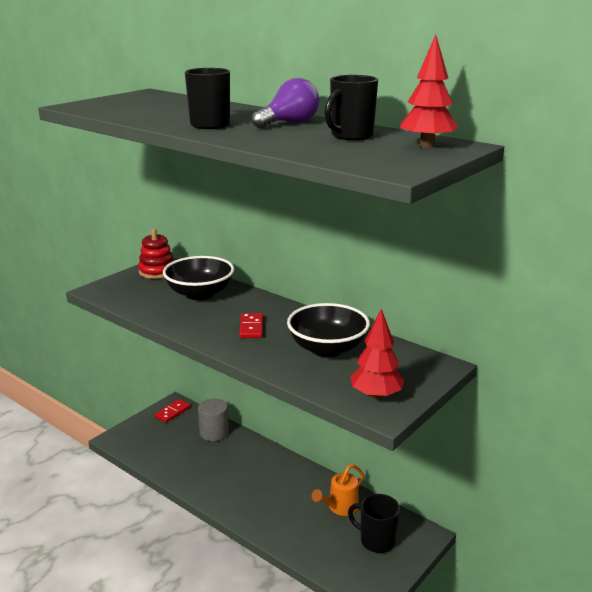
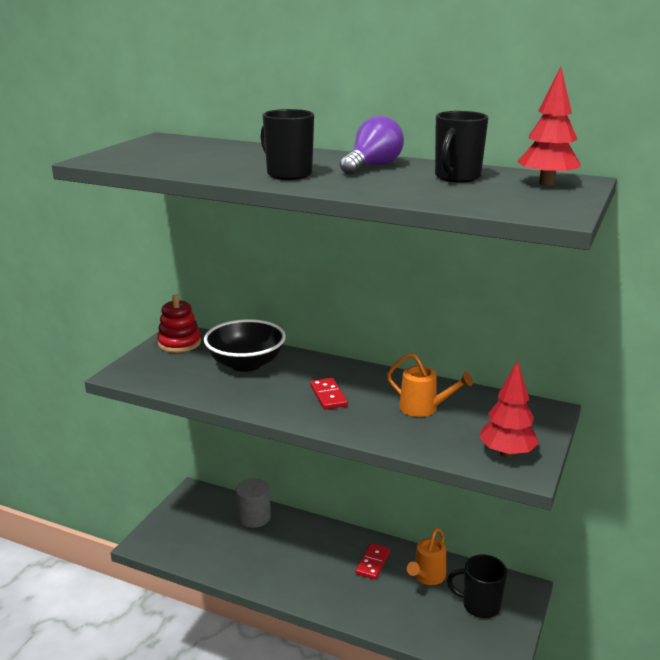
camera: 15 degrees left, 0 degrees up
red domino [154,399,191,423] -> red domino moved to [356,543,390,580]
black bowl [287,303,370,357] -> orange watering can [387,353,473,417]

